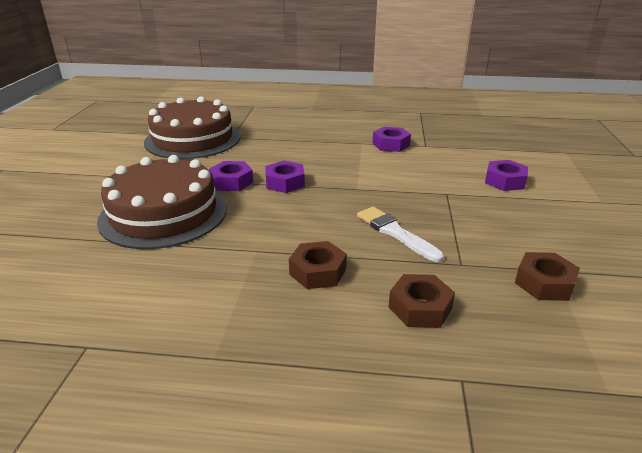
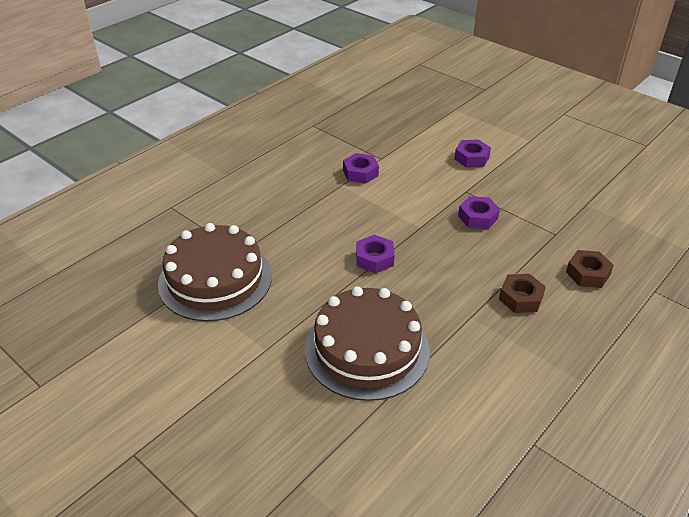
camera: 55 degrees left, 10 degrees up
purple nut [209,161,253,191] -> purple nut moved to [458,196,500,229]
white brush [357,207,444,262] -> none
brown nut [515,252,580,301] -> none

